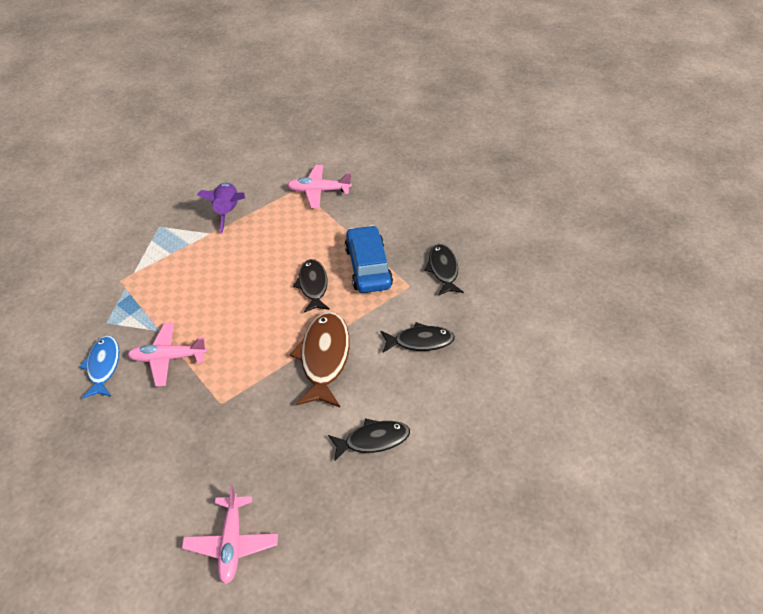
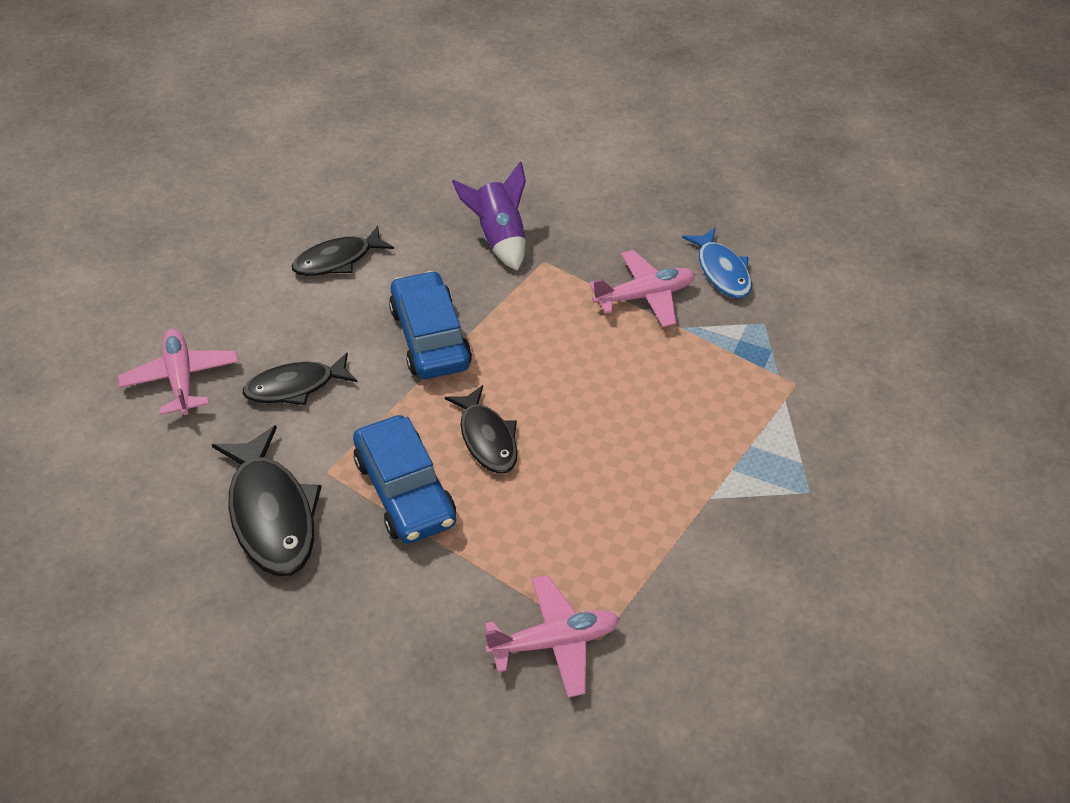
camera: 165 degrees right, 0 degrees up
pink plane [182,485,278,584] -> pink plane moved to [118,329,238,415]
purple rocket [197,183,245,233] -> purple rocket moved to [452,161,526,271]
brown fish [290,311,350,407] -> blue car [389,271,472,379]
black fish [424,244,464,296] -> black fish [212,425,321,576], size x1.54

